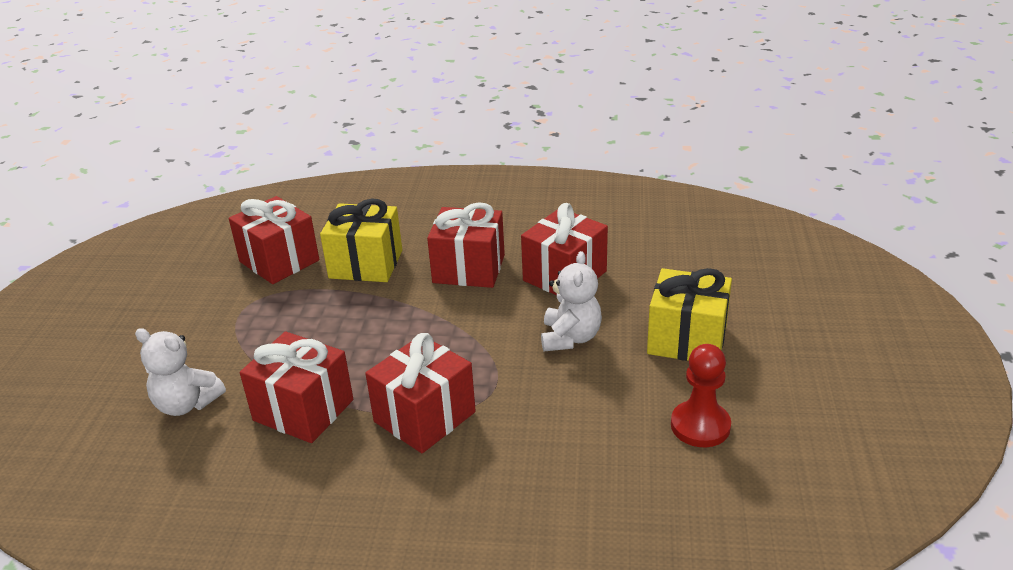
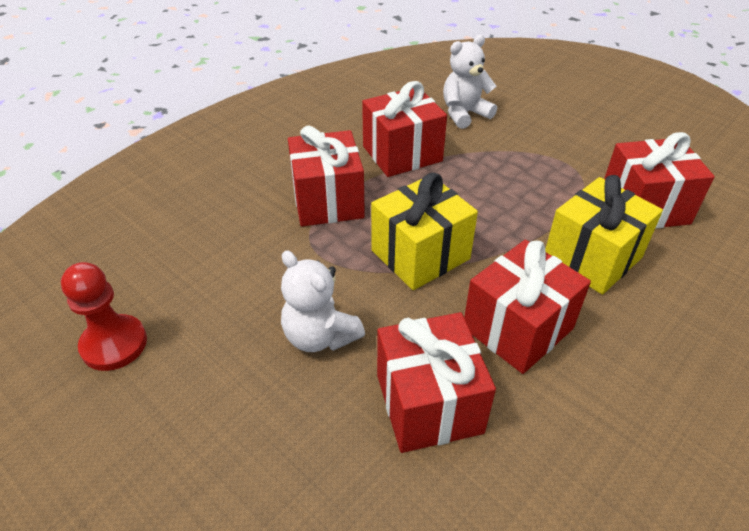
camera: 125 degrees right, 10 degrees up
yellow gift [647,268,732,361] -> yellow gift moved to [371,173,478,290]

